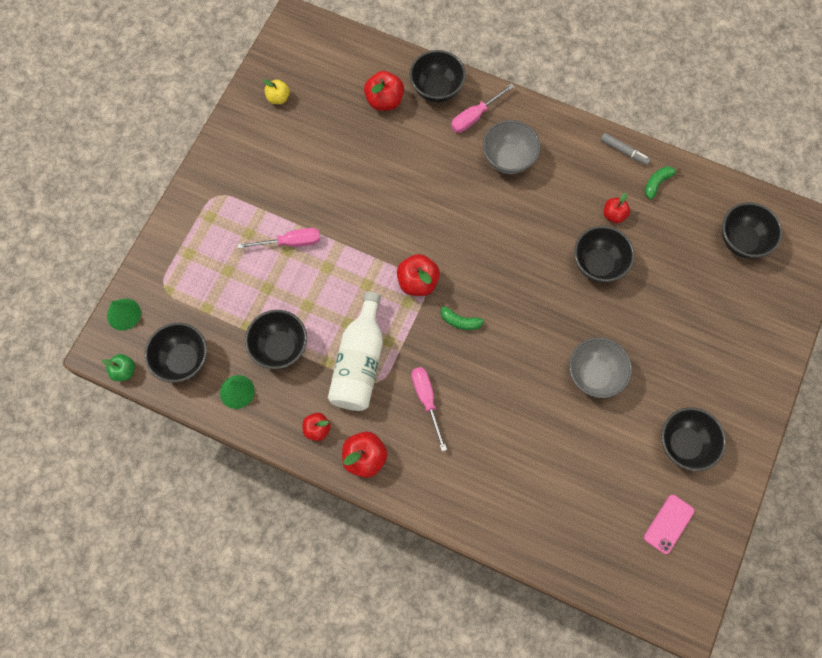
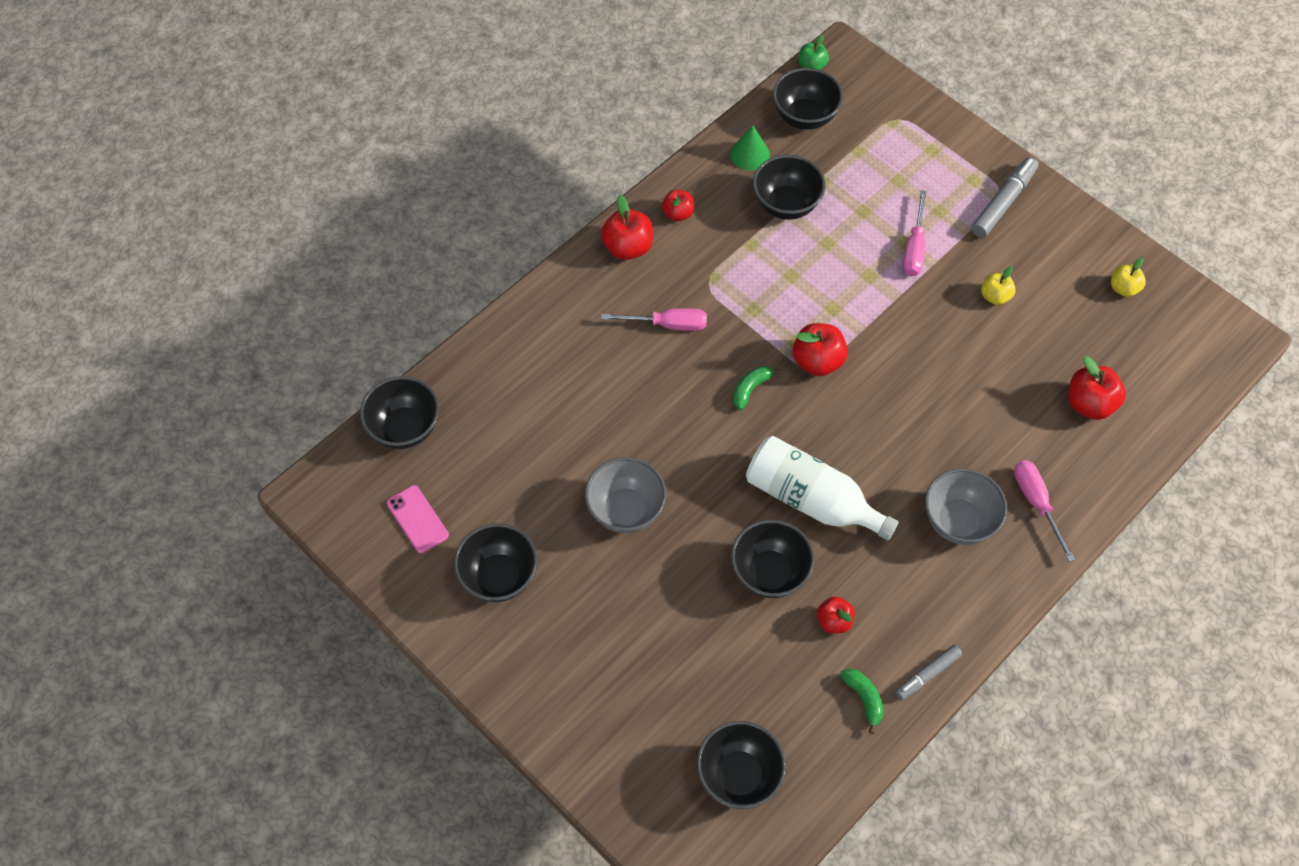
camera: 110 degrees right, 10 degrees down
green cone [107,299,141,331] -> none
white bottle [328,292,383,411] -> white bottle moved to [746,436,899,541]
black bowl [409,50,466,103] -> black bowl moved to [360,376,439,449]
none -> grey marker [971,157,1039,238]
none -> yellow apple [981,266,1016,305]

